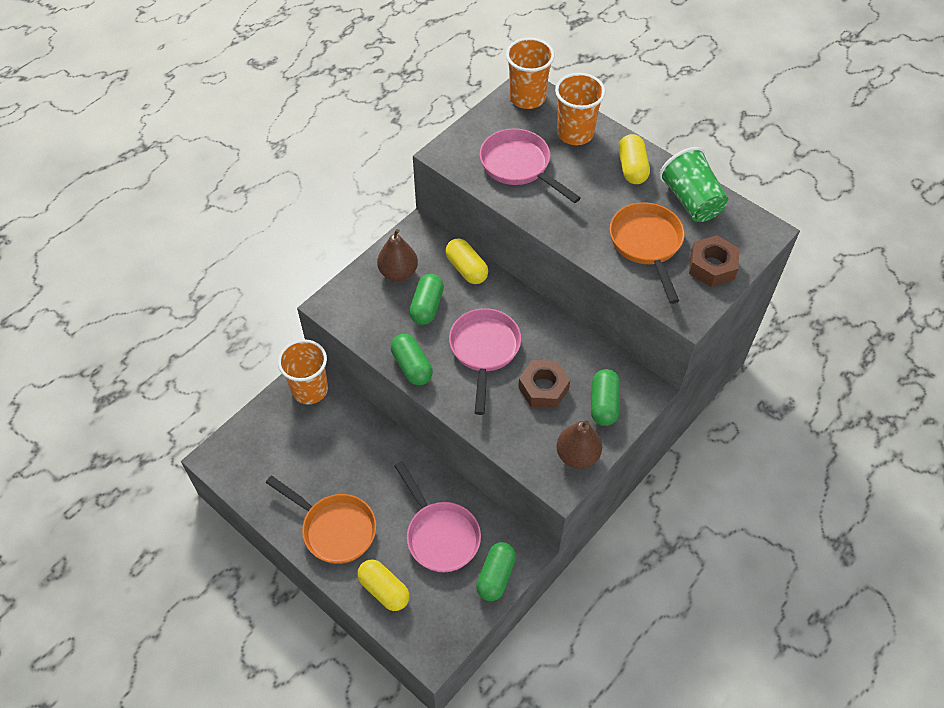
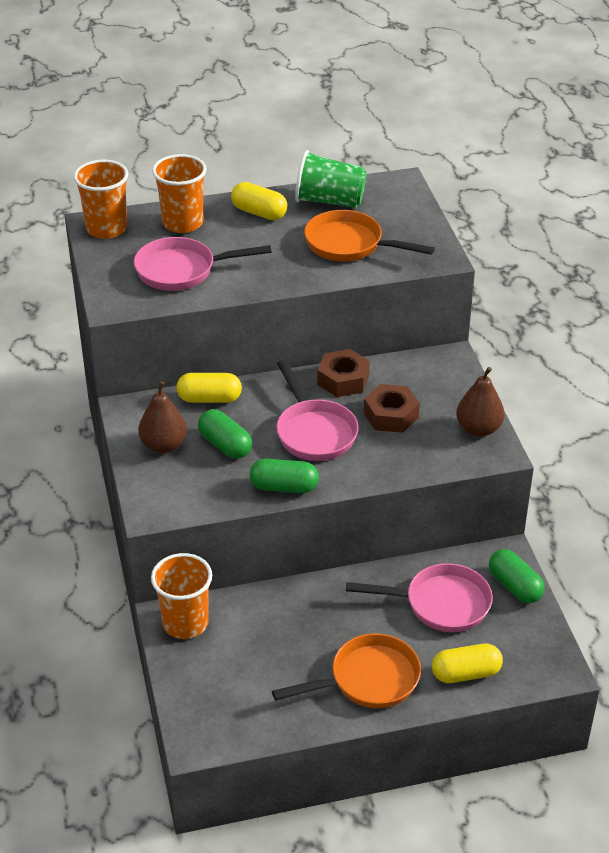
camera: 55 degrees left, 15 degrees down
pink pan [449,308,521,415] -> pink pan turned 150 degrees counterclockwise [276,360,359,461]
green capsule [591,369,620,426] -> none
brown nut [689,235,739,287] -> brown nut moved to [317,349,370,397]

